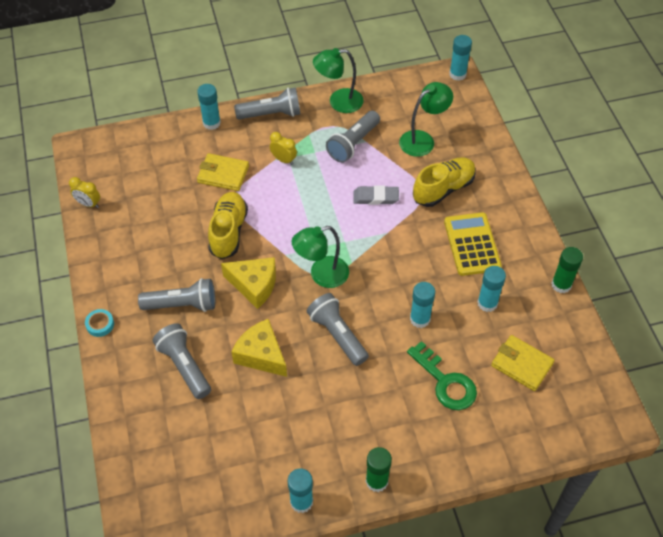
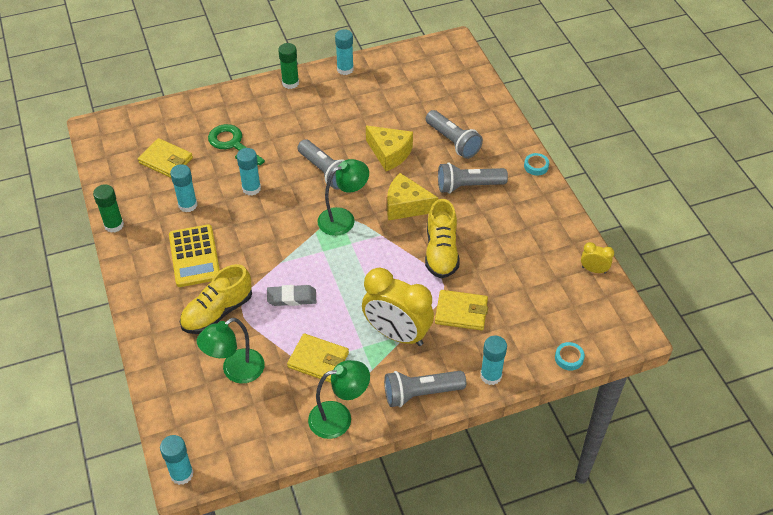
camera: 175 degrees right, 5 degrees down
yellow clock [270,132,297,165] -> yellow clock [362,268,434,346], size x2.22
grey flashlight [326,111,380,163] -> yellow wallet [287,334,349,383]
none -> turquoise tape [555,342,585,370]

